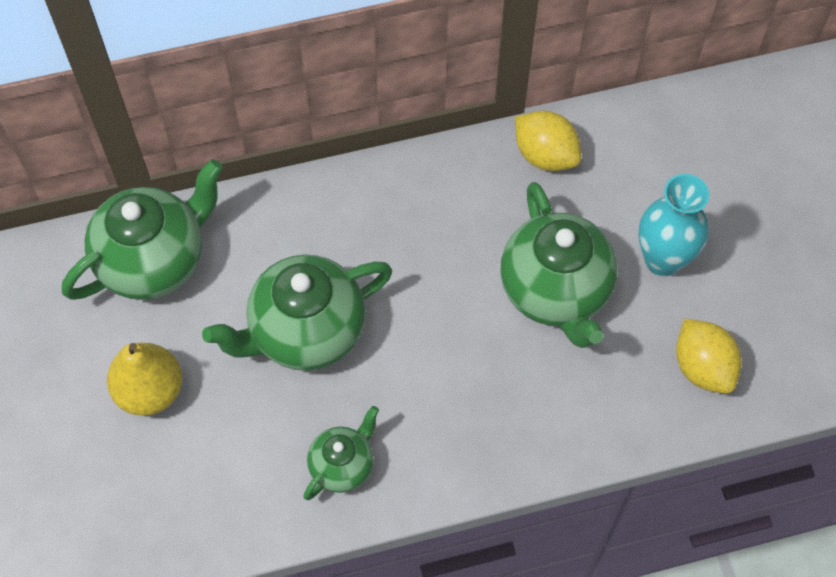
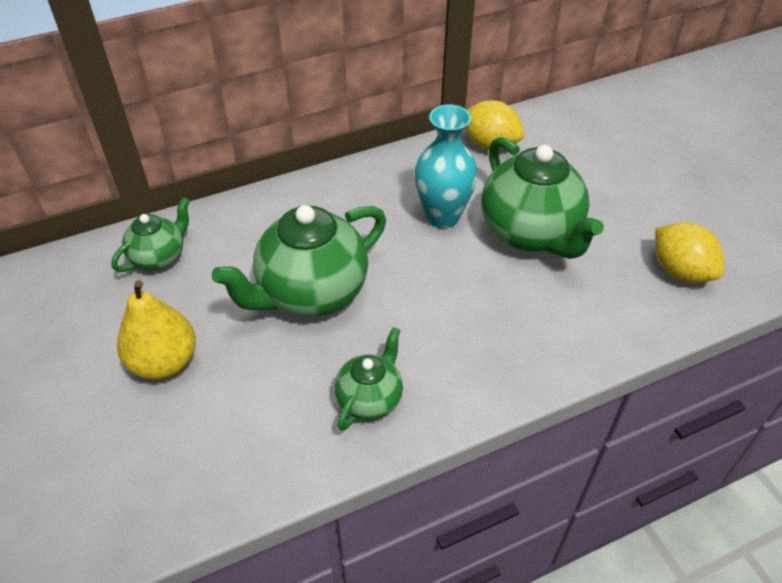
camera: 10 degrees left, 15 degrees down
green teapot [62,159,223,300] -> green teapot [111,197,190,272], size x0.54
turquoise vase [638,174,709,276] -> turquoise vase moved to [415,104,478,229]

